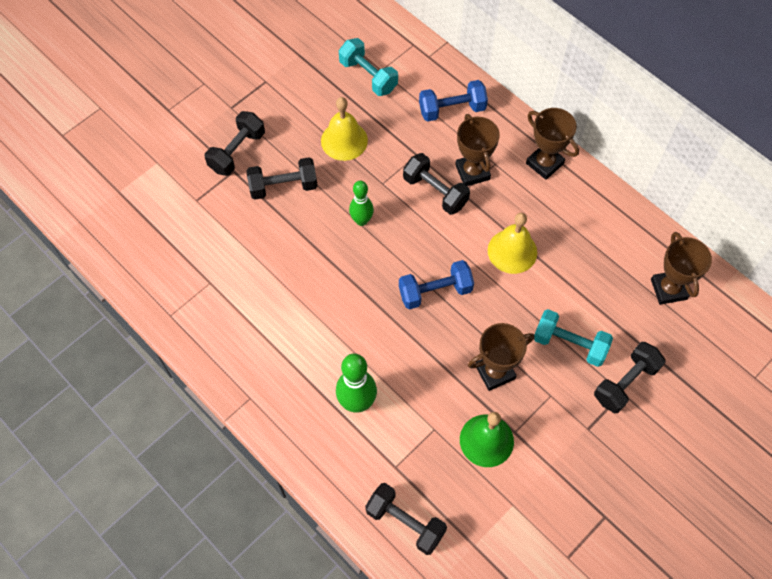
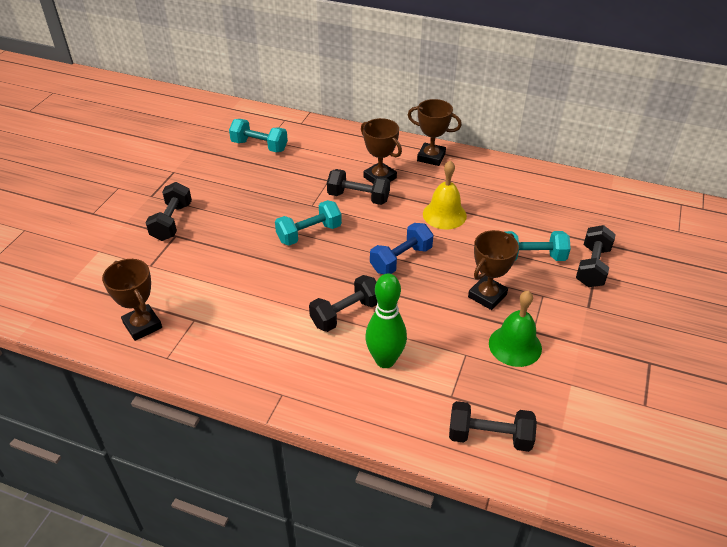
camera: 25 degrees left, 20 degrees down
black dumbbell [246,157,318,200] -> black dumbbell moved to [309,275,378,332]
yellow bell [321,97,368,161] -> none
green bowling pin [349,181,374,226] -> turquoise dumbbell [275,200,342,246]
blue dumbbell [419,80,488,122] -> none
brown trophy [651,232,712,305] -> brown trophy moved to [102,259,162,341]

